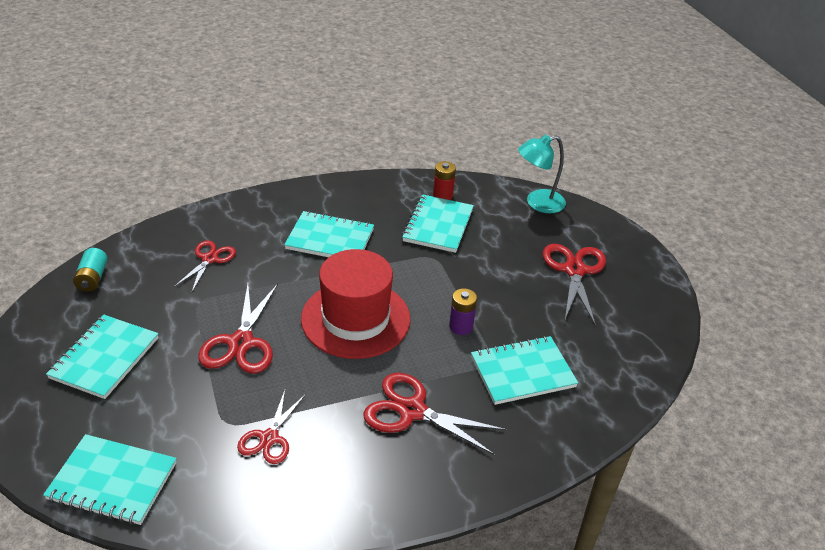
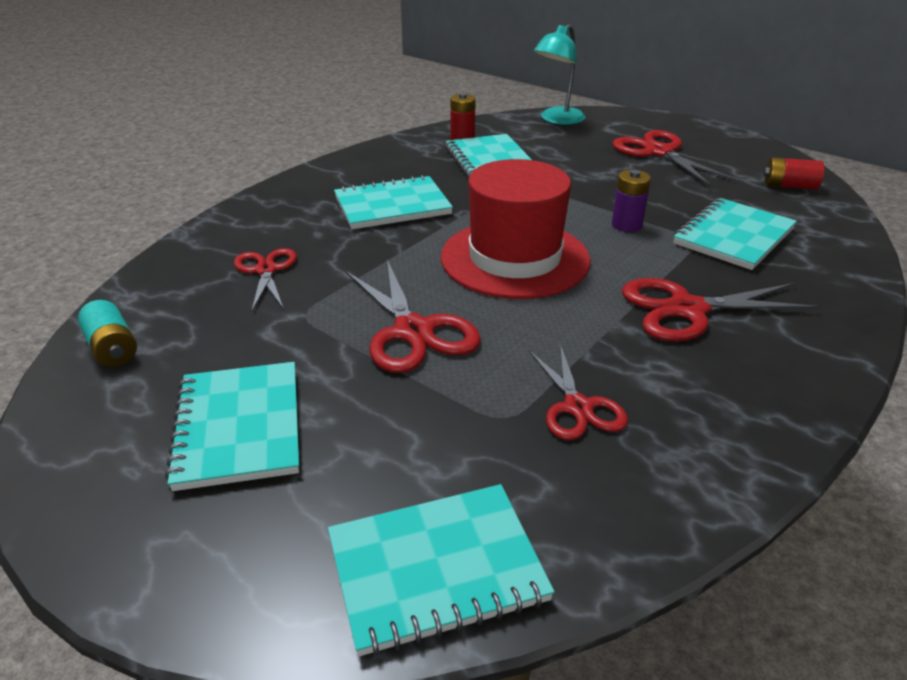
camera: 30 degrees left, 5 degrees down
none -> red battery [763,157,824,190]

